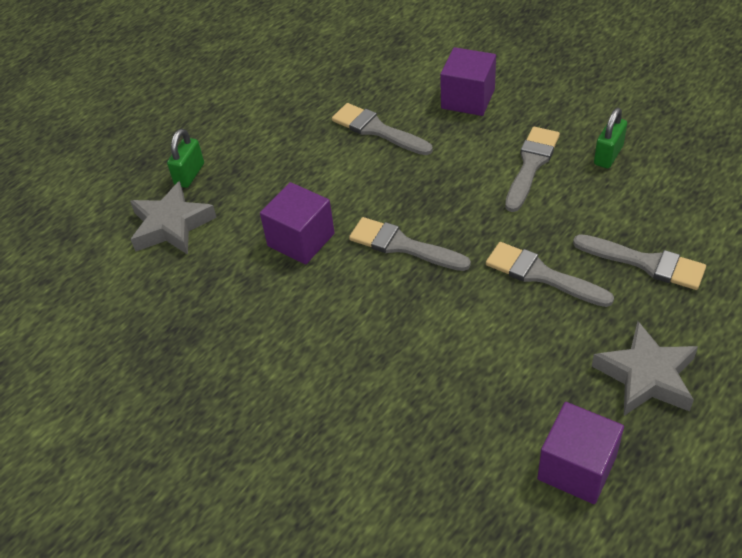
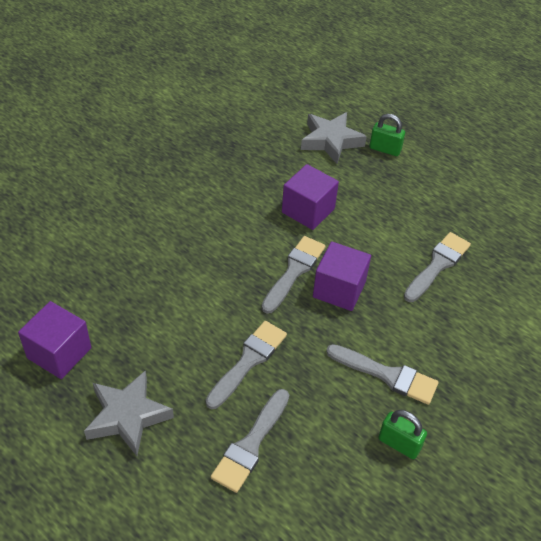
camera: 85 degrees right, 0 degrees up
purple cube [440,47,496,116] -> purple cube moved to [313,241,371,311]

